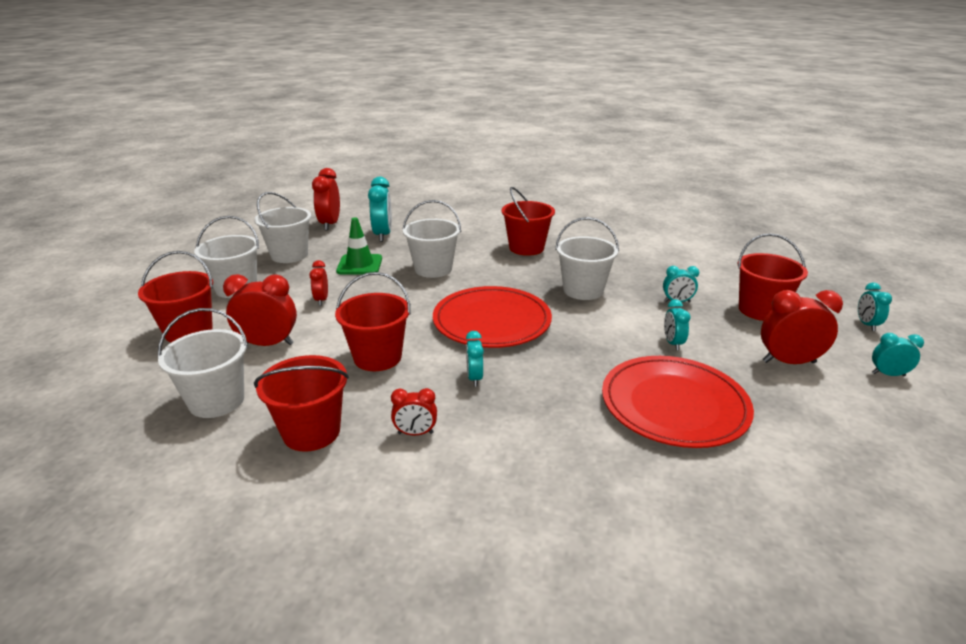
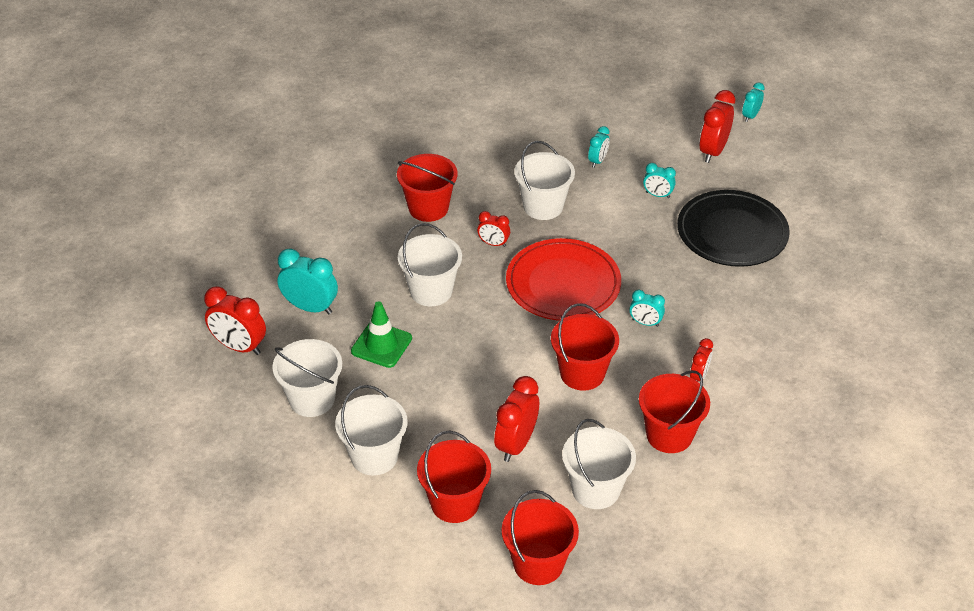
camera: 65 degrees left, 15 degrees up
red clock [309,260,328,306] -> red clock moved to [477,211,510,247]
red plate [602,356,754,448] -> black plate [677,190,790,267]
red bucket [738,233,808,321] -> red bucket moved to [502,490,579,585]
turquoise clock [858,282,892,331] -> none

